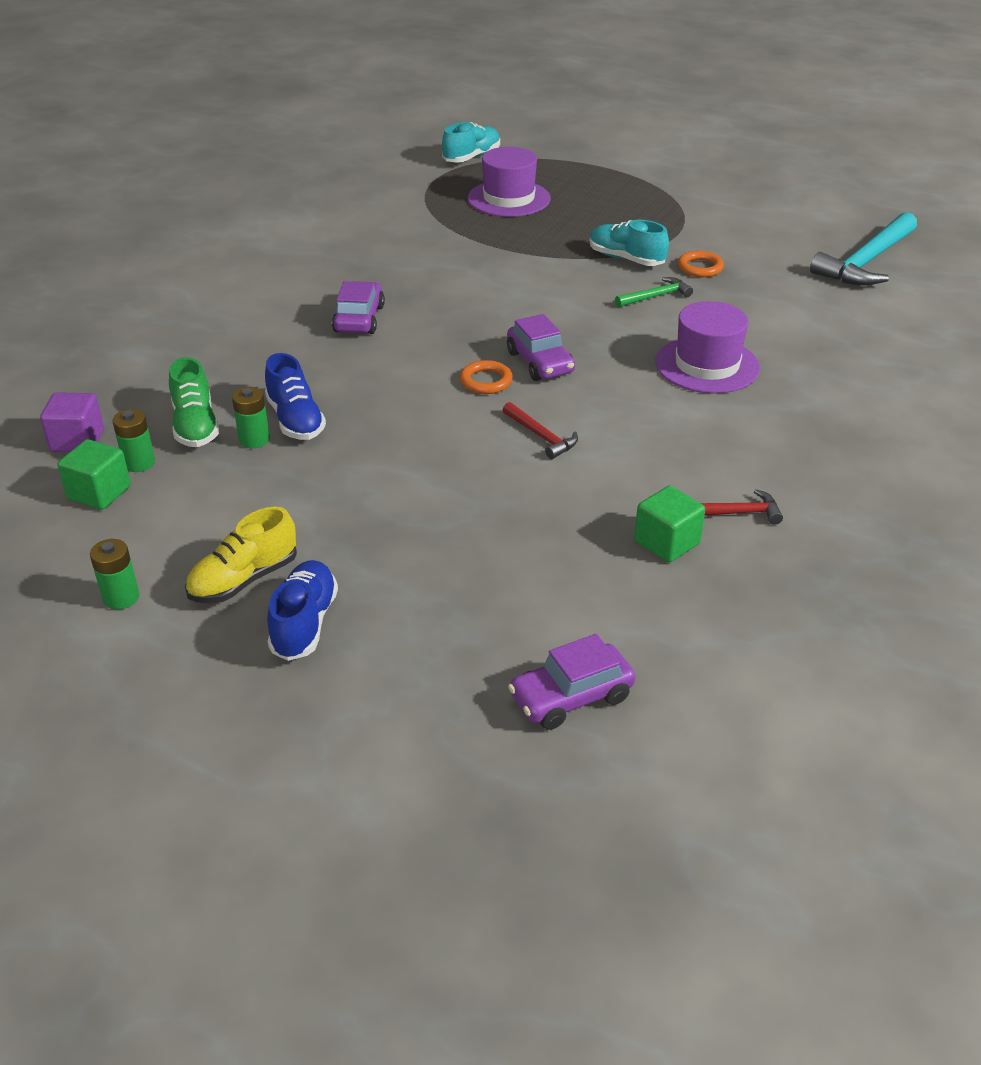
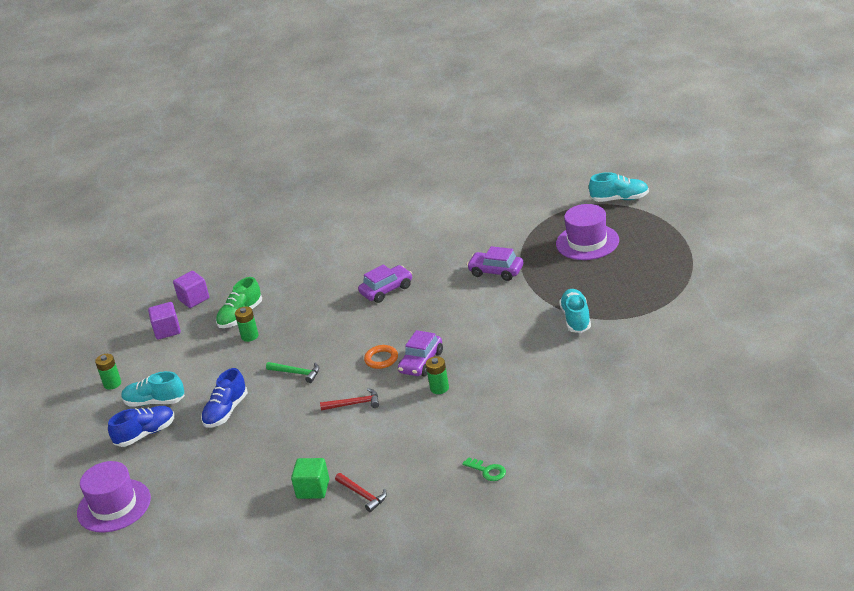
camera: 55 degrees right, 5 degrees down
green cube [57,439,131,510] -> purple cube [148,302,181,340]
green battery [112,409,155,472] -> green battery moved to [426,356,449,394]
yellow shoe [185,507,297,604] -> turquoise shoe [122,371,185,407]
blue shoe [265,353,326,440] -> blue shoe moved to [201,368,248,428]
red hammer [503,402,578,459] -> red hammer turned 105 degrees counterclockwise [320,388,379,411]
purple car [508,634,635,730] -> purple car moved to [467,246,523,281]
green hammer [615,277,693,307] -> green hammer moved to [266,362,320,383]
purple hat [655,301,760,394] -> purple hat moved to [77,461,151,533]
orange ring [678,251,724,277] -> none
turquoise hammer [810,212,917,285] -> none
none -> green key [462,457,506,481]

